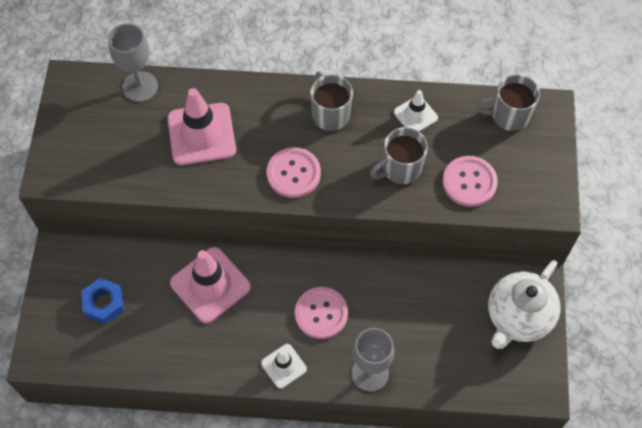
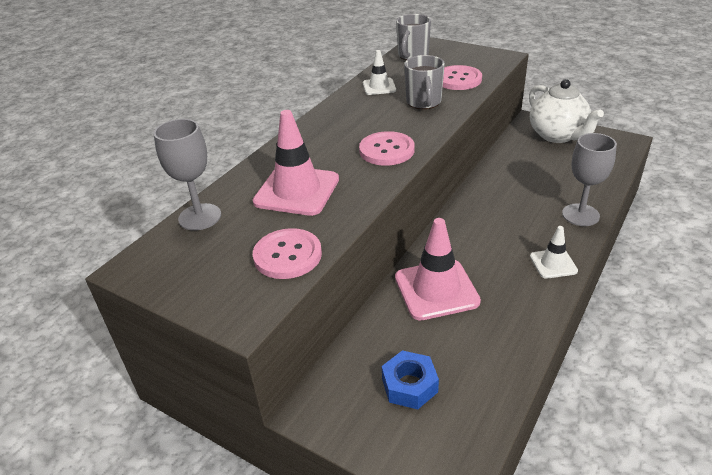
camera: 60 degrees left, 25 degrees down
pink button [295,287,348,339] -> pink button moved to [253,228,322,279]
grey mug [310,71,353,131] -> none

